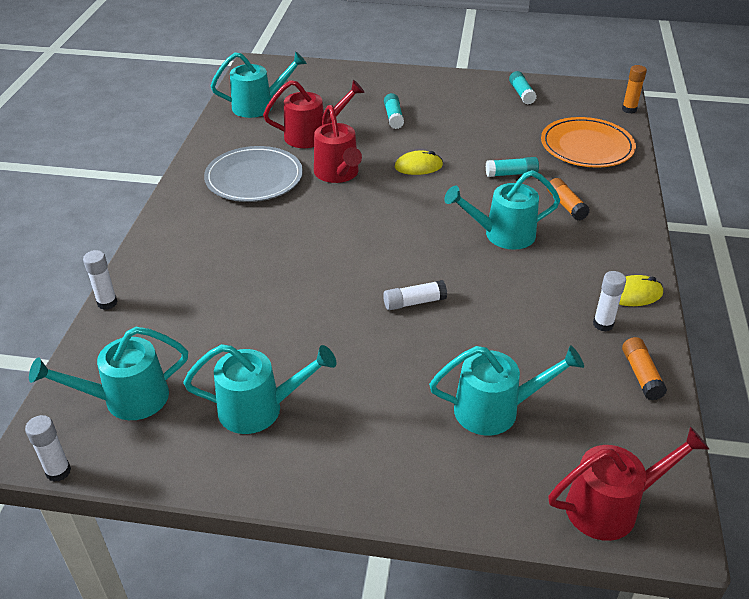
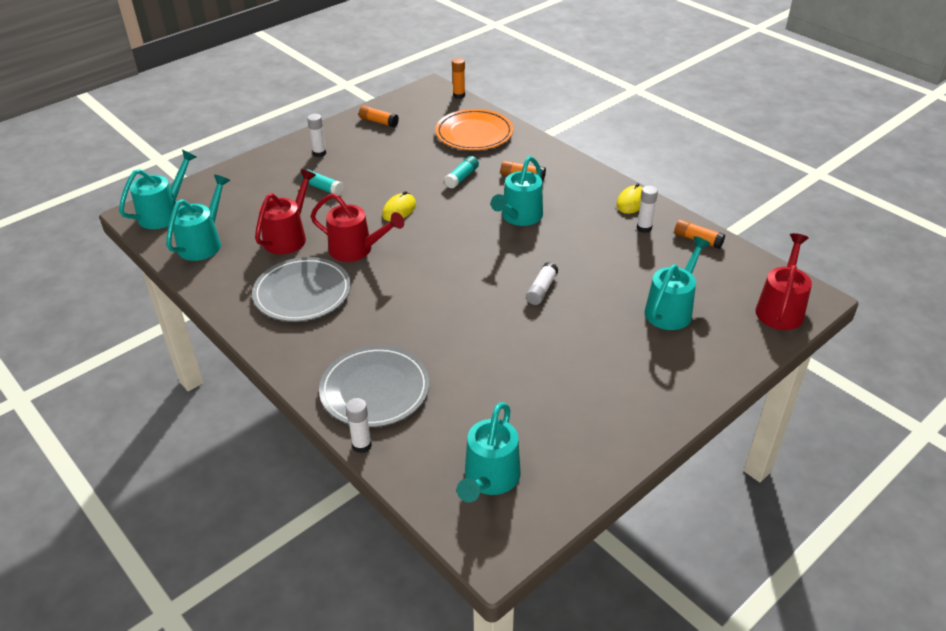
camera: 50 degrees left, 0 degrees up
white glue stick [25,415,71,482] -> white glue stick moved to [307,114,326,157]
turquoise watering can [183,344,336,434] -> turquoise watering can moved to [119,150,196,229]
turquoise glue stick [509,71,537,104] -> orange glue stick [359,106,399,127]
none -> grey plate [319,346,429,427]

